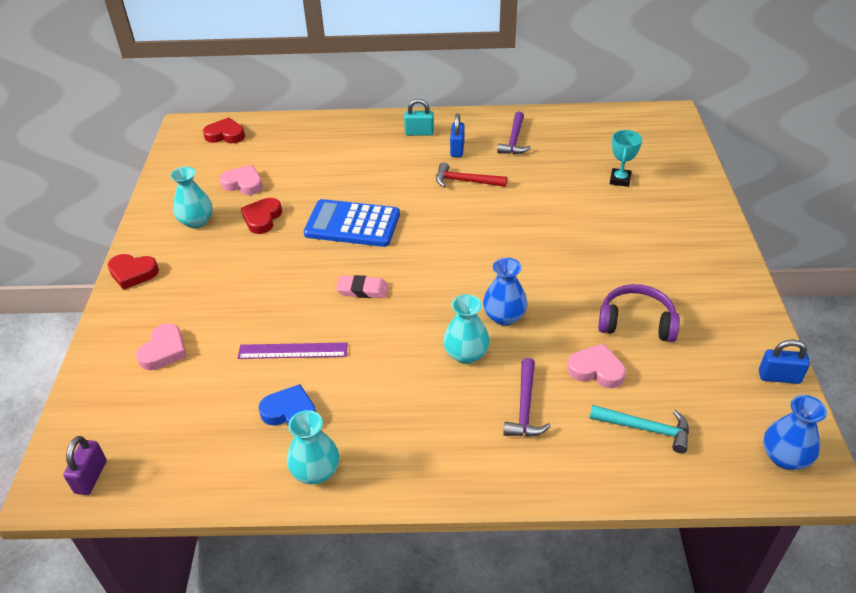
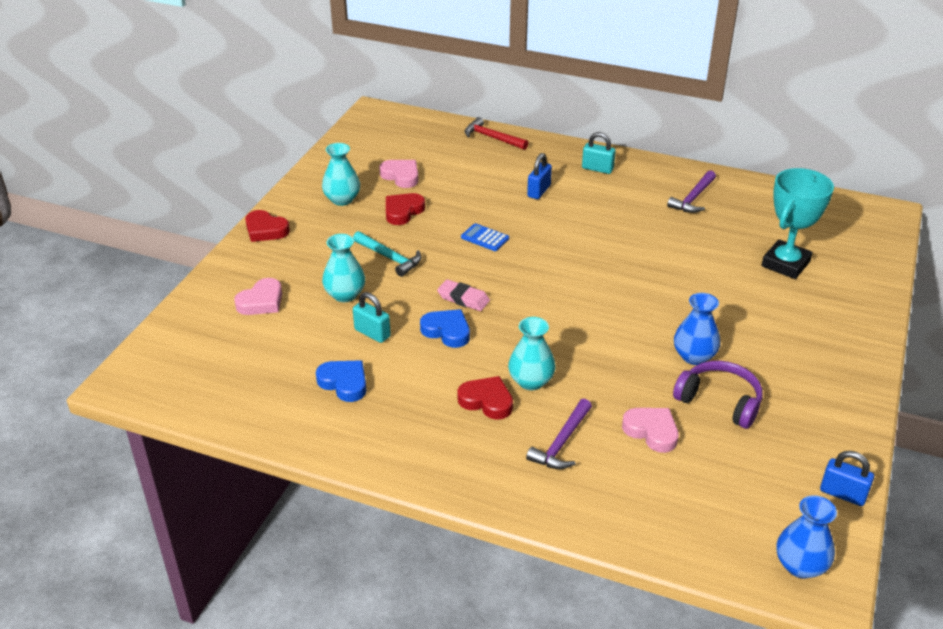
camera: 20 degrees right, 5 degrees down
purple padlock [63,436,107,495] -> none
red heart [203,117,245,143] -> red heart moved to [458,376,513,420]
purple ruler [237,343,348,359] -> turquoise padlock [353,292,391,343]
turquoise vase [287,410,339,484] -> turquoise vase moved to [322,234,365,302]
blue calculator [304,199,400,247] -> blue calculator [461,223,509,251], size x0.47
red hammer [436,162,507,188] -> red hammer moved to [464,117,528,150]
blue padlock [450,114,465,157] -> blue padlock moved to [527,153,552,199]
blue vase [483,258,528,326] -> blue vase moved to [674,293,720,365]
turquoise hammer [589,405,689,453] -> turquoise hammer moved to [353,231,422,277]
turquoise trophy [610,130,642,187] -> turquoise trophy [761,168,834,279], size x1.72
none -> blue heart [420,309,470,348]

